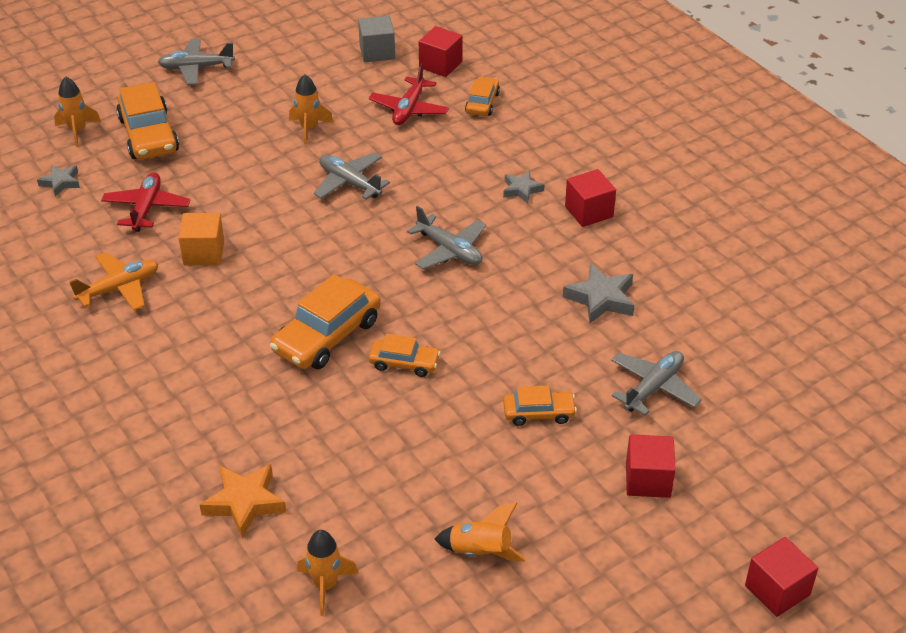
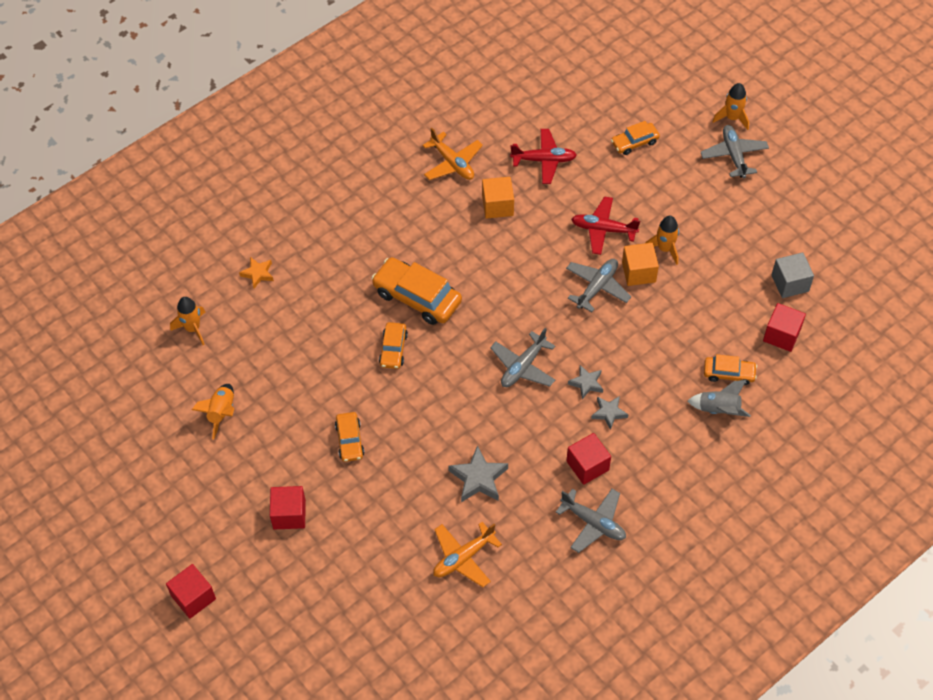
camera: 85 degrees right, 15 degrees up
grey star [37,165,80,197] -> grey star moved to [568,365,603,399]
orange rocket [54,76,101,147] -> orange rocket moved to [712,83,749,130]
orange car [116,82,179,160] -> orange car [611,121,660,155], size x0.56
orange star [200,464,287,538] -> orange star [239,257,274,288], size x0.62
red plane [369,64,449,125] -> red plane moved to [571,196,640,255]
grey plane [611,351,702,415] -> grey plane moved to [556,489,626,553]
none -> orange plane [433,522,502,587]
none -> orange cube [622,243,659,286]
none -> grey rocket [688,380,751,417]

